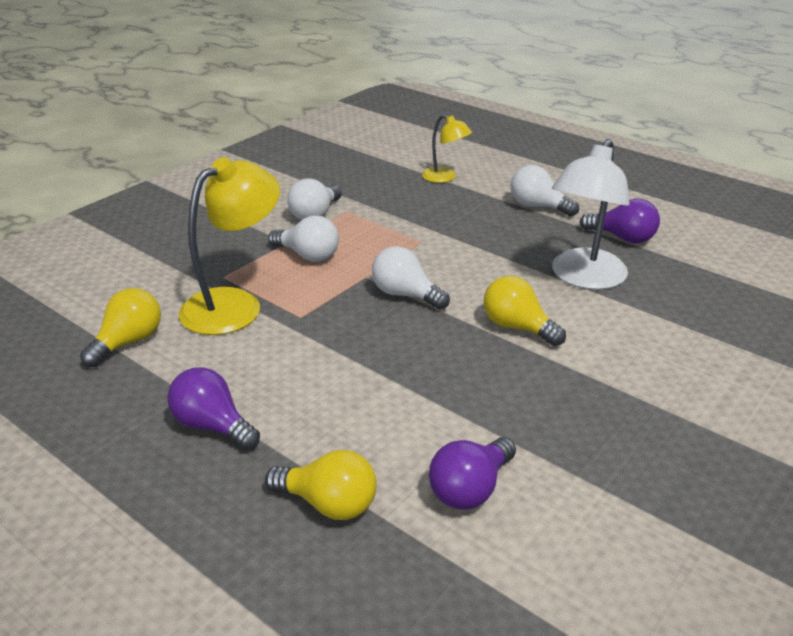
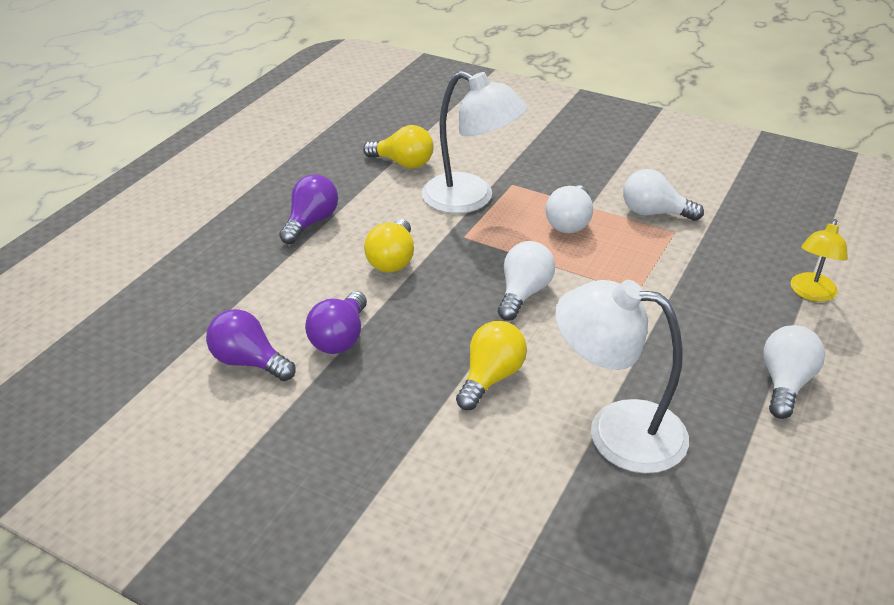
camera: 80 degrees right, 5 degrees up
yellow lamp [179,157,280,335] -> white lamp [422,71,527,214]
yellow light bulb [265,450,377,520] -> yellow light bulb moved to [364,219,414,272]
purple light bulb [580,199,660,243] -> purple light bulb moved to [305,292,367,354]

